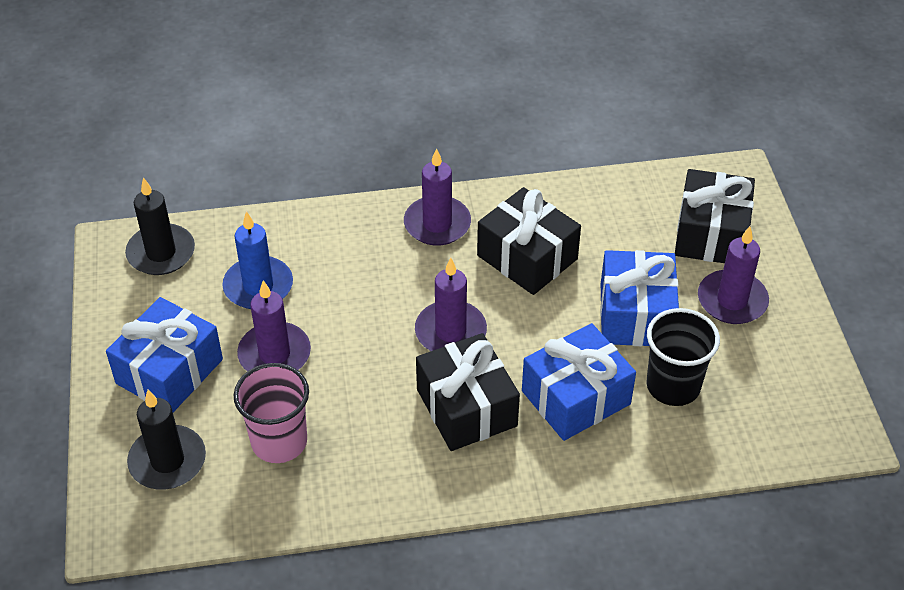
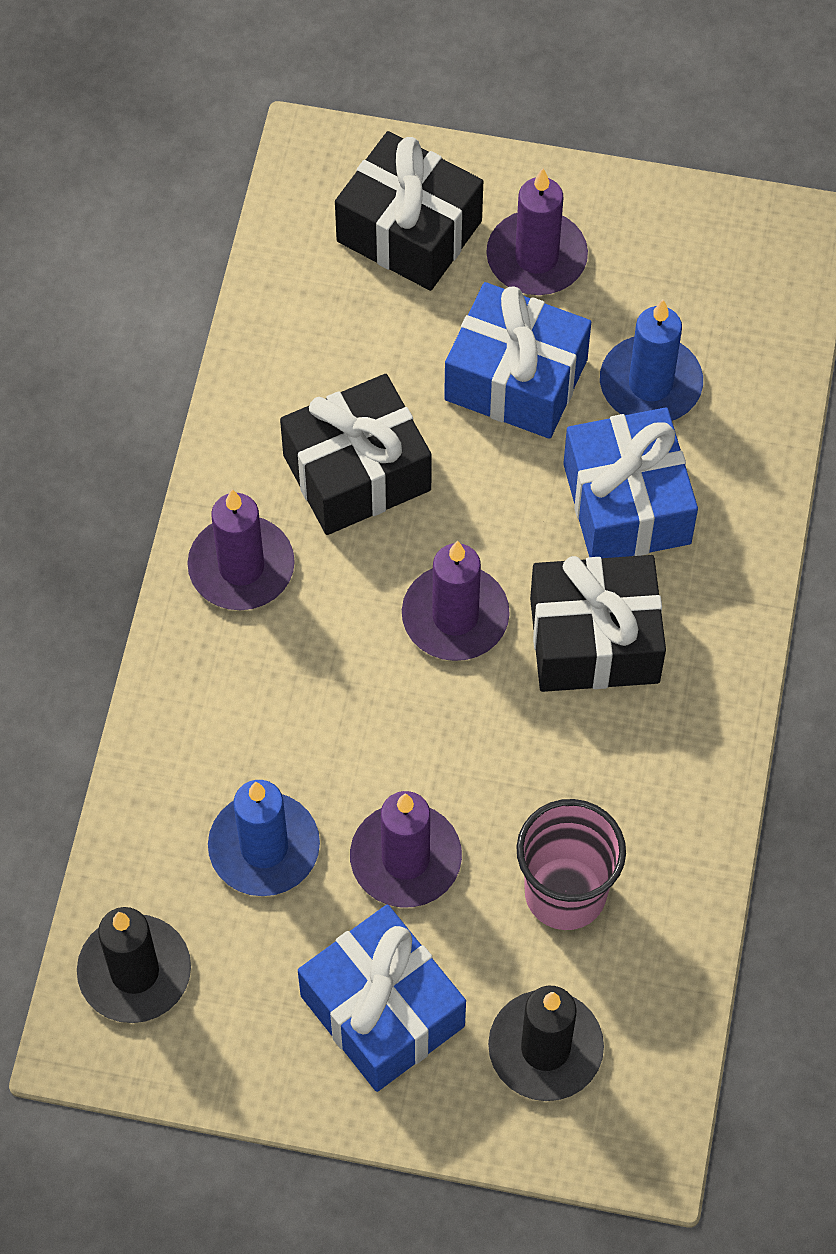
camera: 70 degrees left, 15 degrees up
black cup [646,308,720,406] -> blue candle [600,299,703,421]

